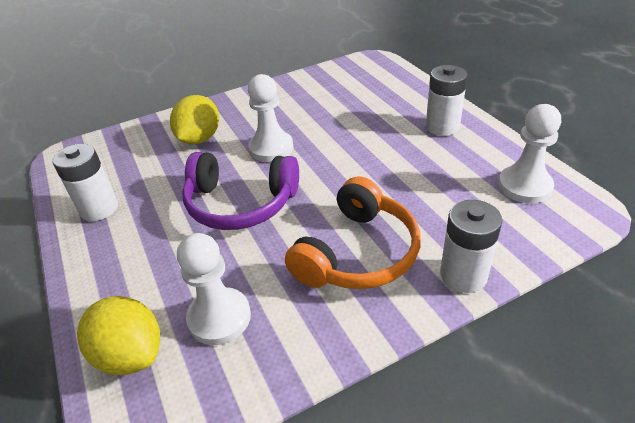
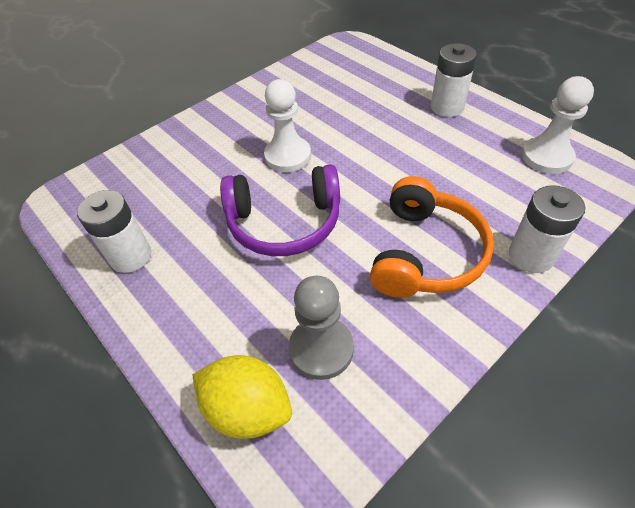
camera: 15 degrees left, 10 degrees up
yellow lemon [170,95,219,144] -> none
white pawn [177,233,251,345] -> grey pawn [289,276,354,380]

